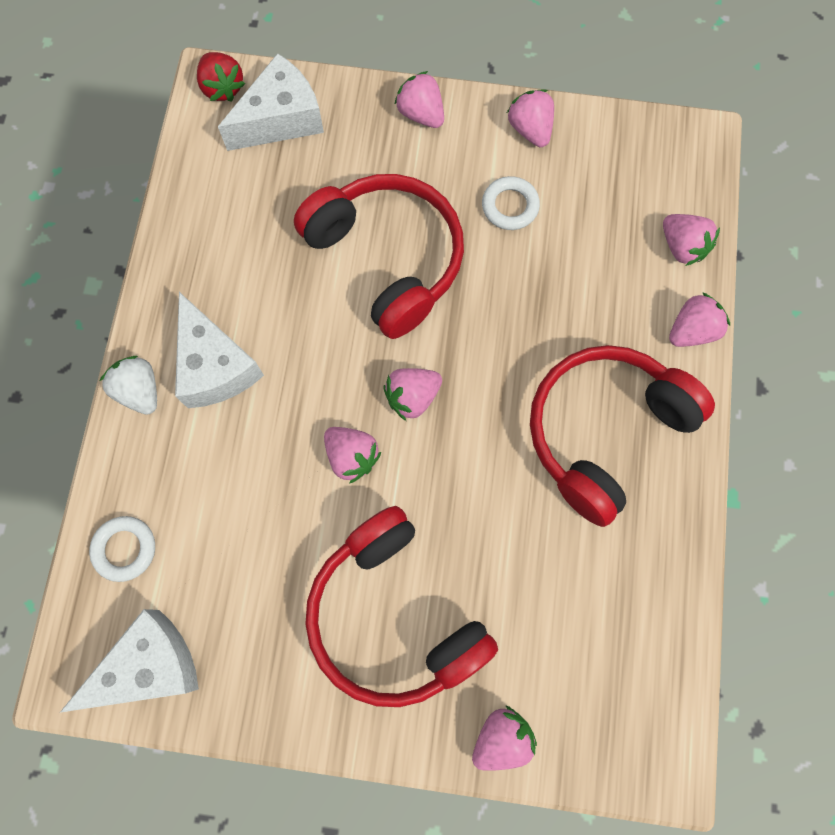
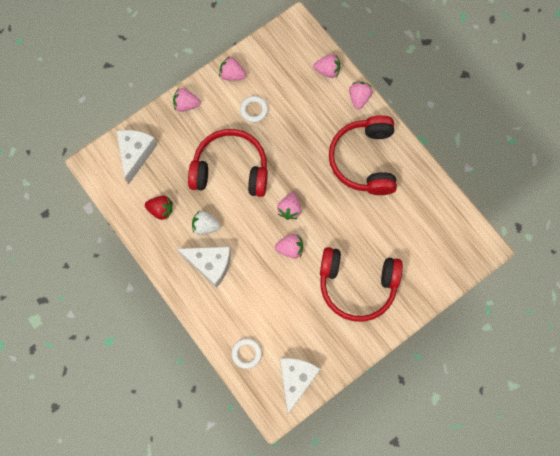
camera: 45 degrees left, 0 degrees up
white strawberry [100,356,157,415] -> white strawberry moved to [192,211,221,235]
red strawberry [197,52,245,102] -> red strawberry moved to [145,195,173,220]
pink strawberry [472,705,537,771] -> none

